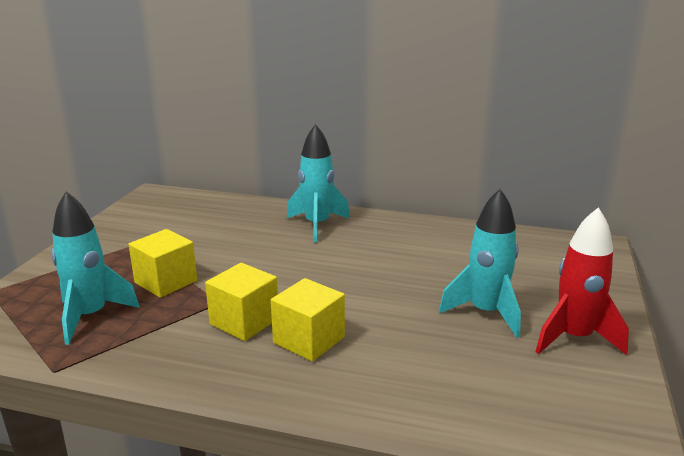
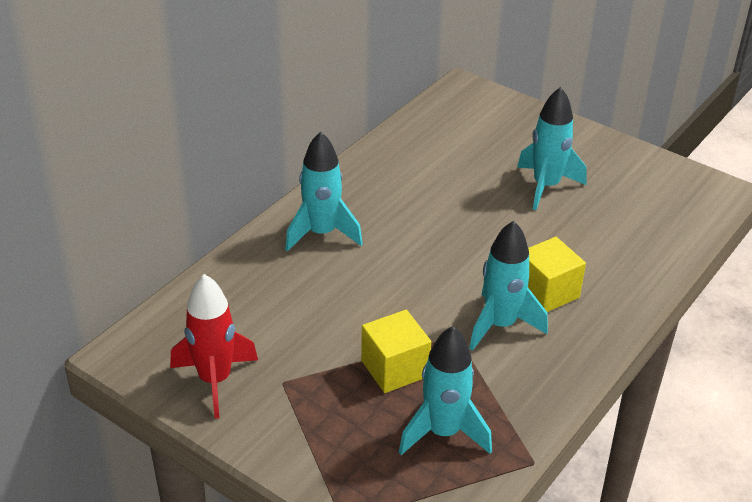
camera: 70 degrees left, 15 degrees up
yellow cube [205,263,278,341] -> turquoise rocket [469,221,548,351]
red rocket [535,207,629,355] -> red rocket moved to [170,274,258,418]

